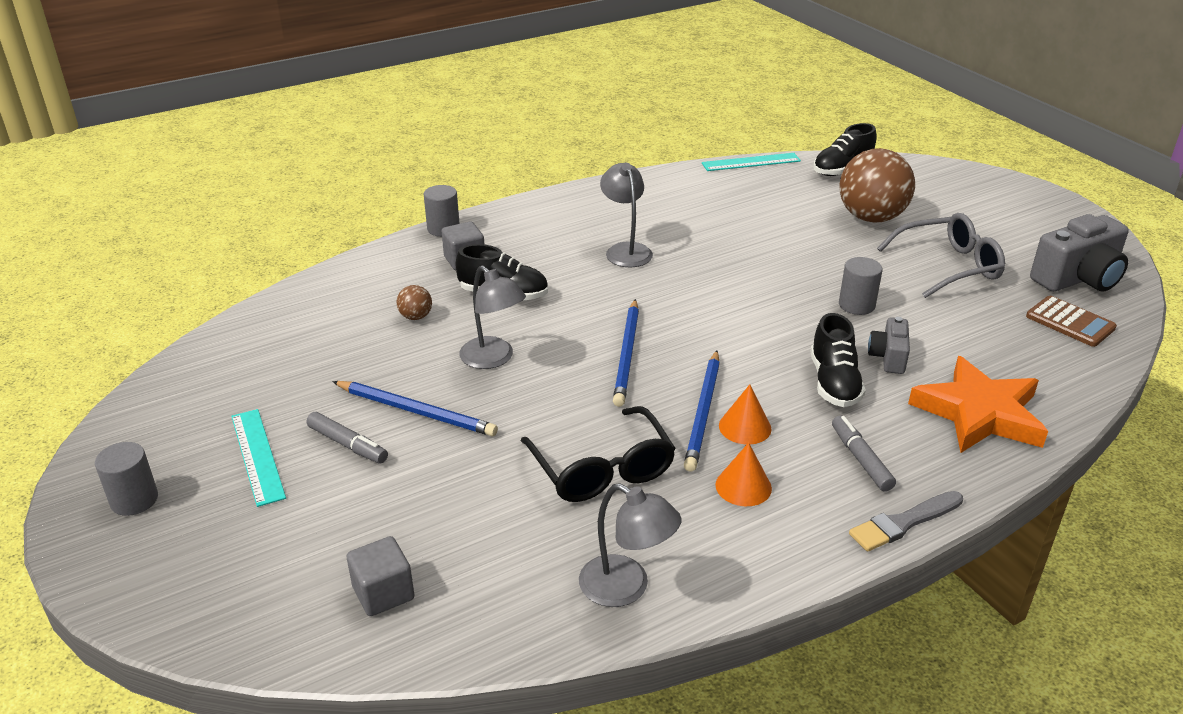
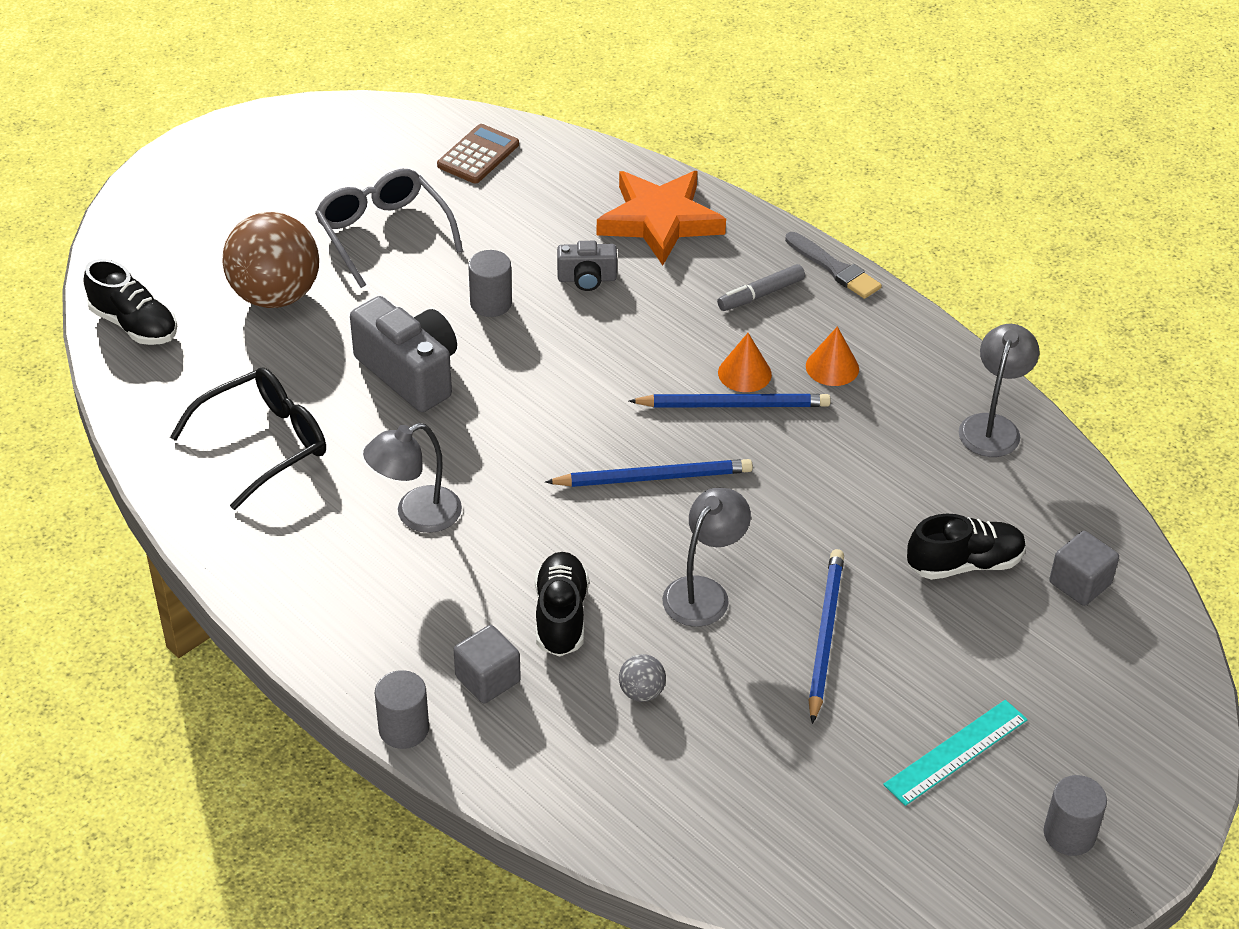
camera: 105 degrees left, 10 degrees up
grey marker [307,412,388,463] -> none
brown ball [397,285,432,320] -> grey ball [619,654,666,702]
black glasses [521,406,676,502] -> black glasses moved to [170,367,326,510]
turquoise ruler [702,153,801,171] -> none
black shoe [810,313,866,407] -> black shoe moved to [907,514,1026,580]
grey camera [1030,214,1129,292] -> grey camera moved to [350,296,457,412]

